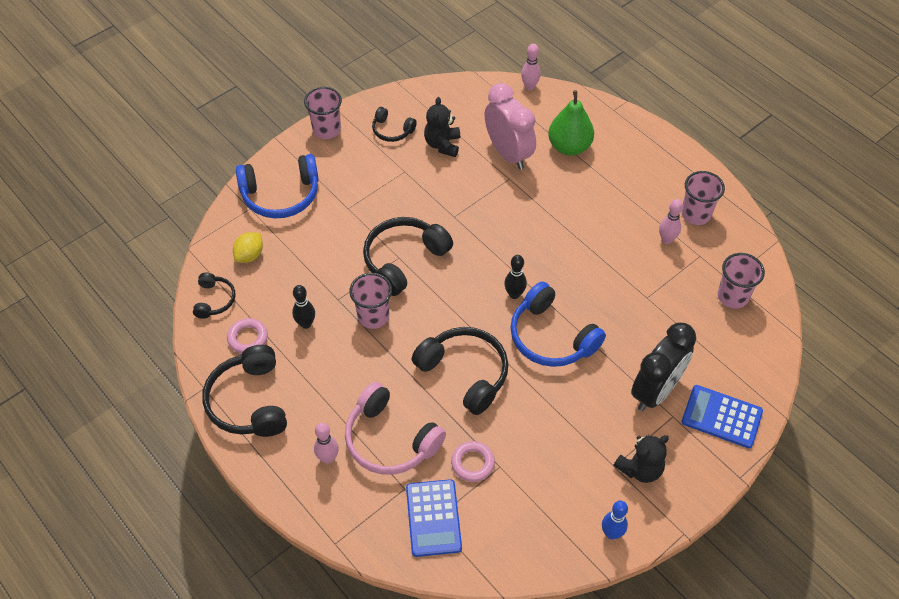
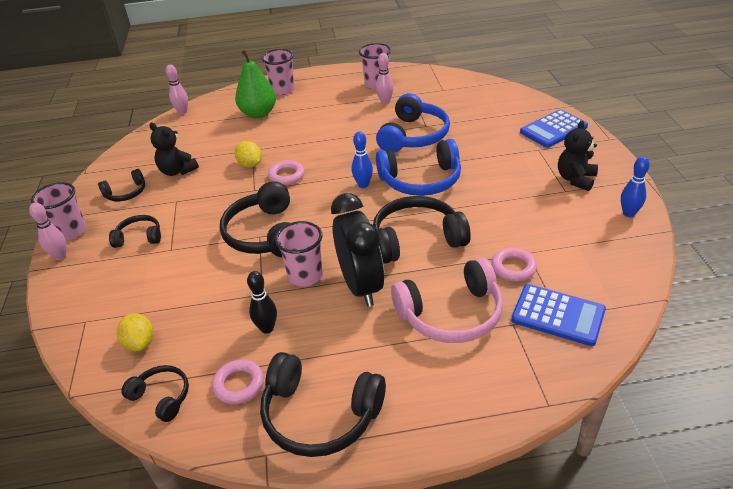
camera: 55 degrees left, 15 degrees down
blue headphones [236,154,319,218] -> blue headphones moved to [376,93,450,152]
pink bowling pin [314,423,339,464] -> pink bowling pin moved to [29,203,66,260]
pink clock [485,83,536,170] -> none
black bowling pin [504,255,527,299] -> blue bowling pin [352,131,373,188]
black teddy bear [613,435,669,483] -> black teddy bear turned 150 degrees counterclockwise [558,121,598,191]
black clock [631,322,696,411] -> black clock moved to [331,193,384,307]
pink cup [718,253,765,309] -> pink cup moved to [261,49,295,95]
none -> black headphones [109,215,161,248]
none -> yellow lemon [234,141,262,167]
none -> pink ring [268,160,305,185]

